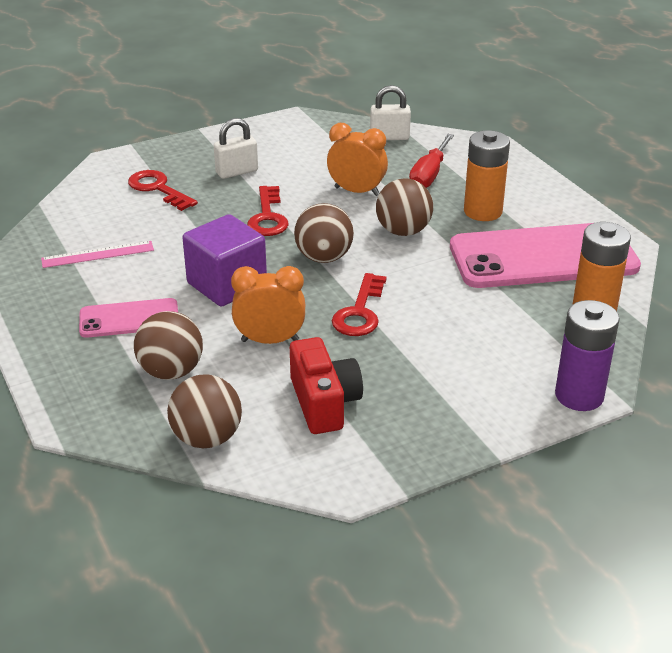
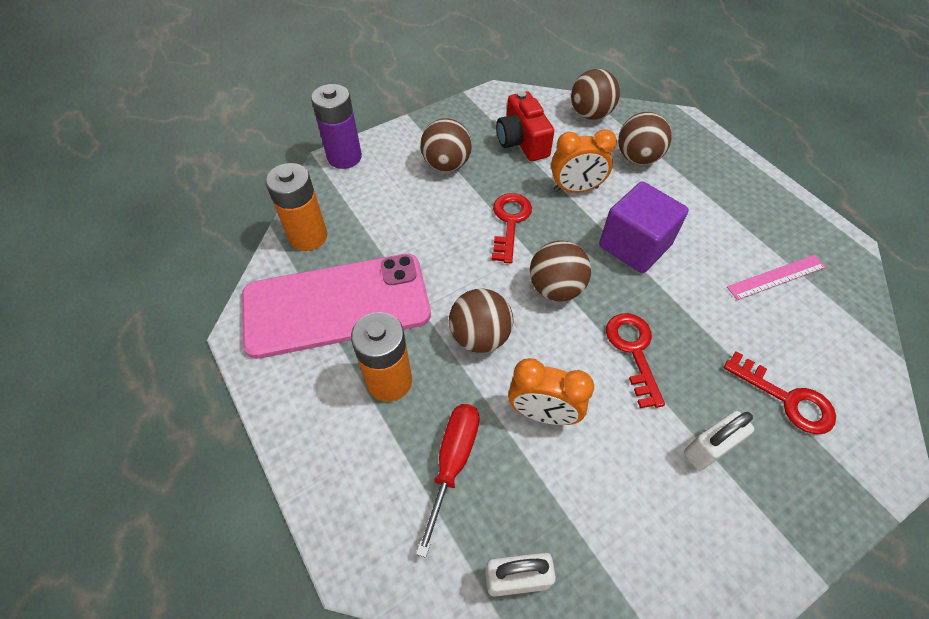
camera: 175 degrees right, 20 degrees up
pink phone [79,298,178,338] -> none
none -> brown ball [420,118,472,172]

